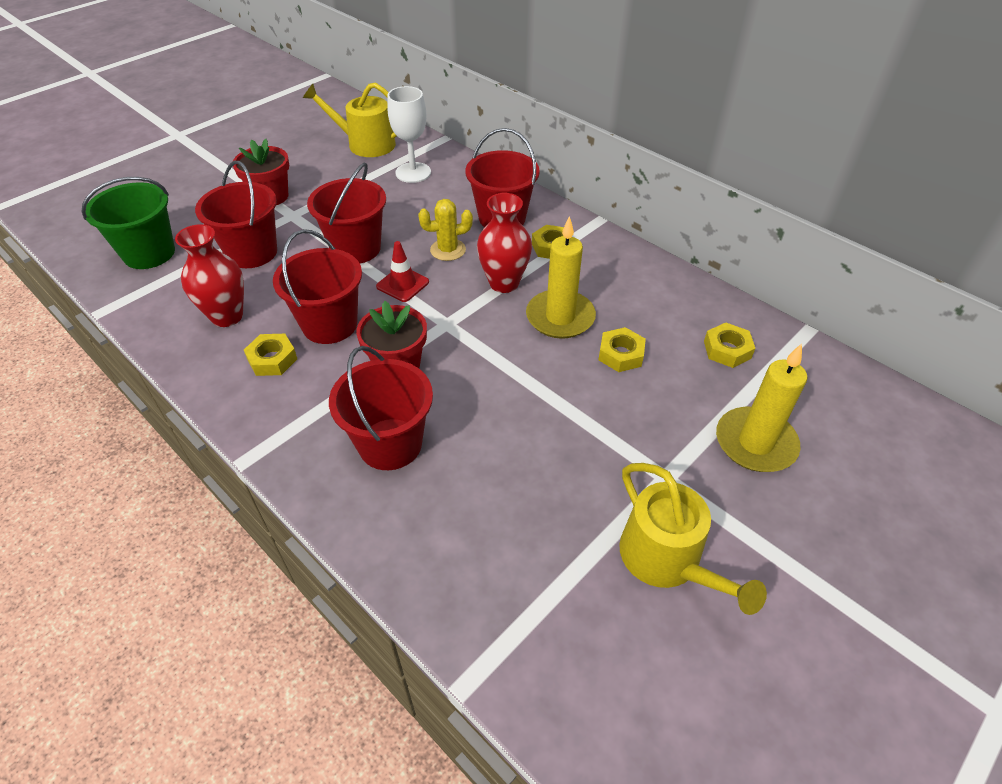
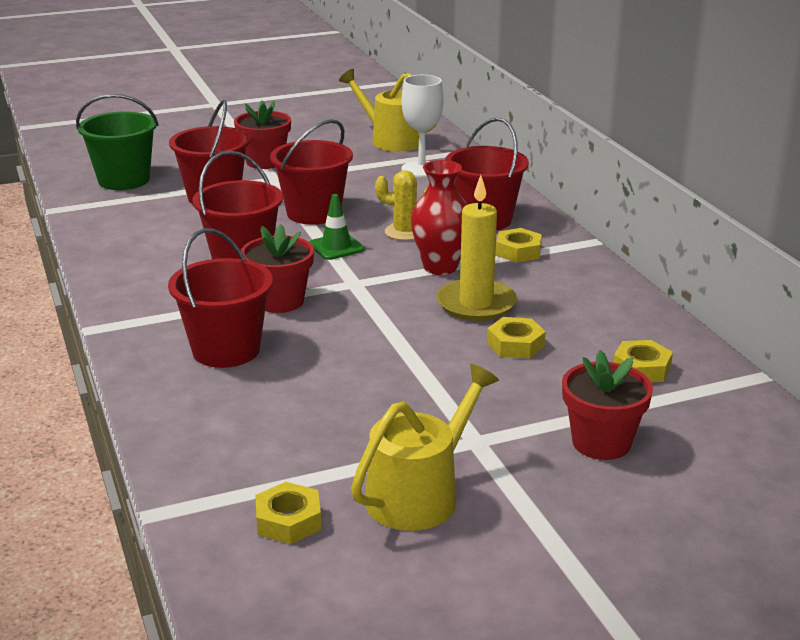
camera: 25 degrees right, 20 degrees down
red vase [175,224,244,327] -> none
yellow nut [244,334,297,376] -> yellow nut moved to [255,482,321,544]
red traffic cone [376,241,429,302] -> green traffic cone [309,194,365,260]
yellow watering can [619,463,767,615] -> yellow watering can turned 135 degrees counterclockwise [351,364,499,531]
yellow candle [716,344,807,472] -> red flower pot [562,350,653,460]

